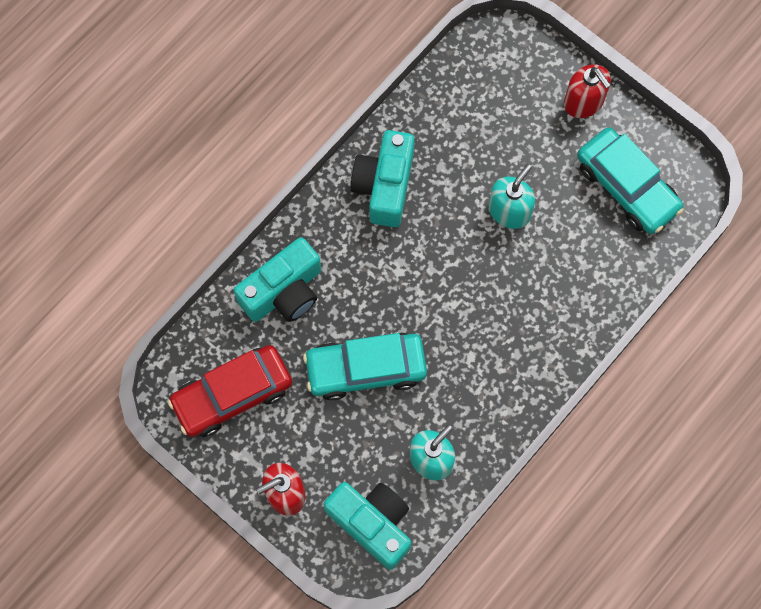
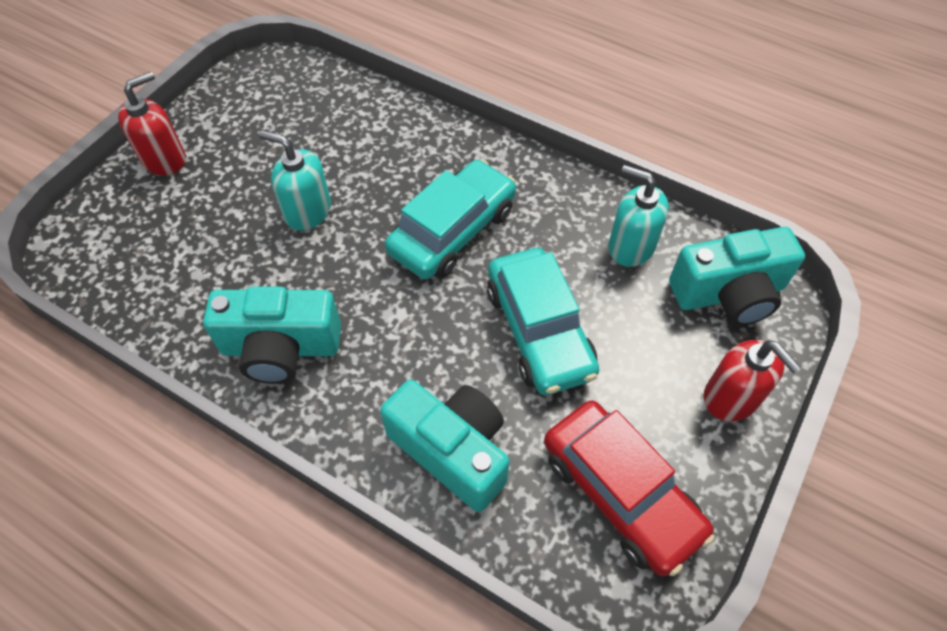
camera: 100 degrees left, 15 degrees down
turquoise camera [323,482,411,570] -> turquoise camera turned 135 degrees counterclockwise [669,227,805,326]
turquoise car [577,127,684,234] -> turquoise car moved to [385,159,516,279]

